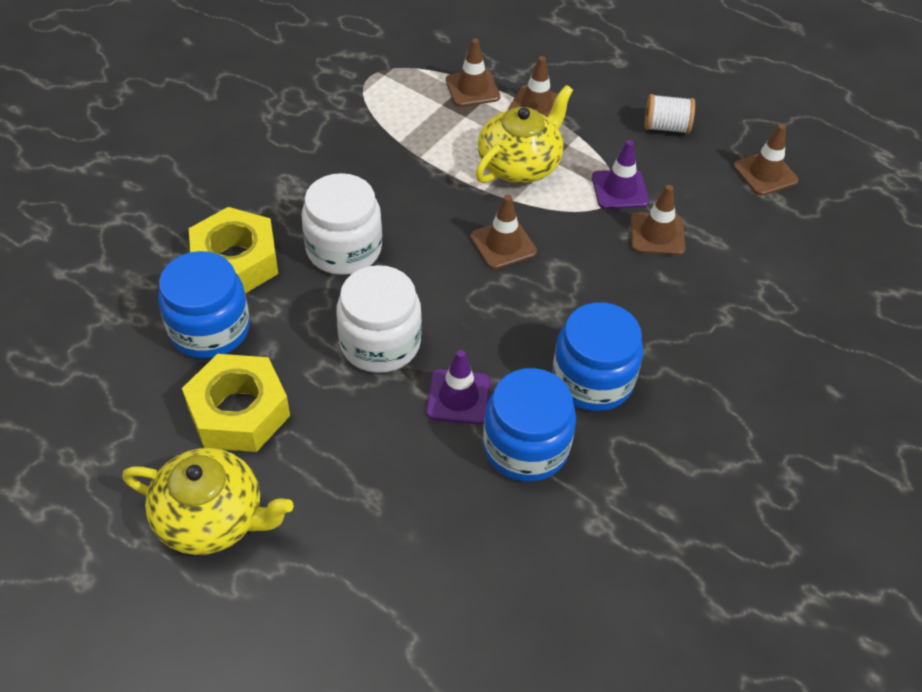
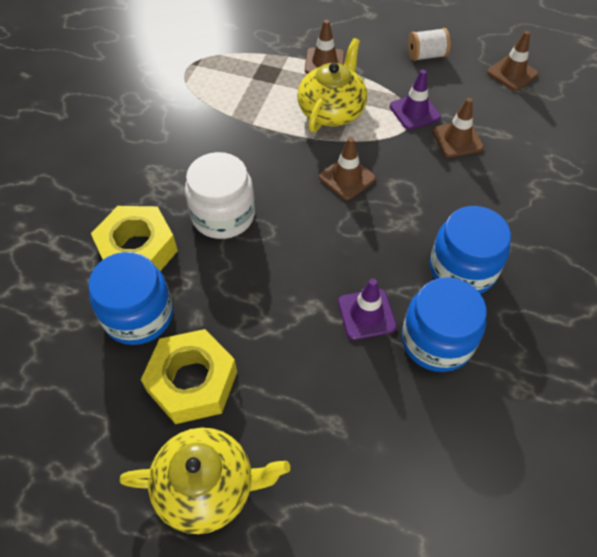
camera: 15 degrees left, 5 degrees up
white jar [336,265,422,373] -> none
brown traffic cone [446,38,500,107] -> none

